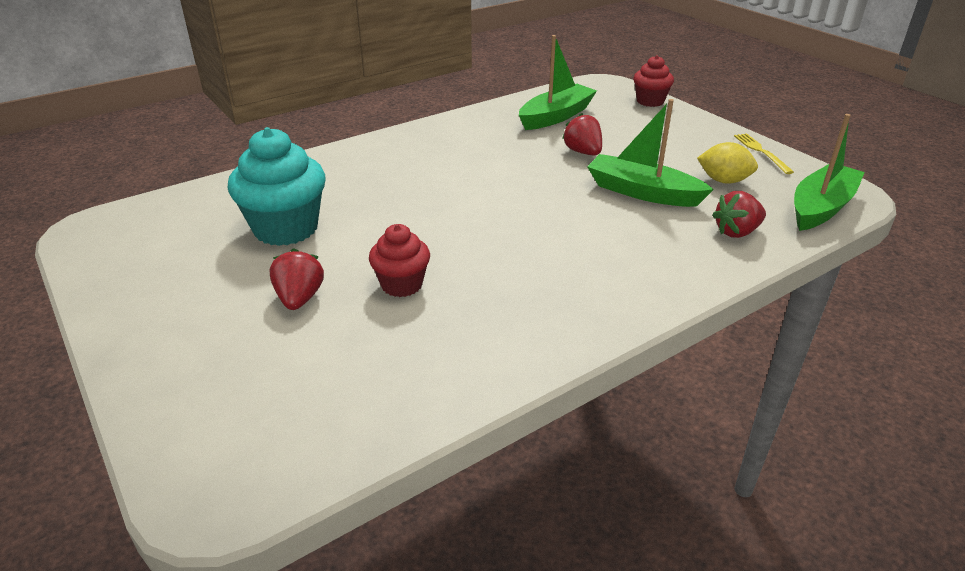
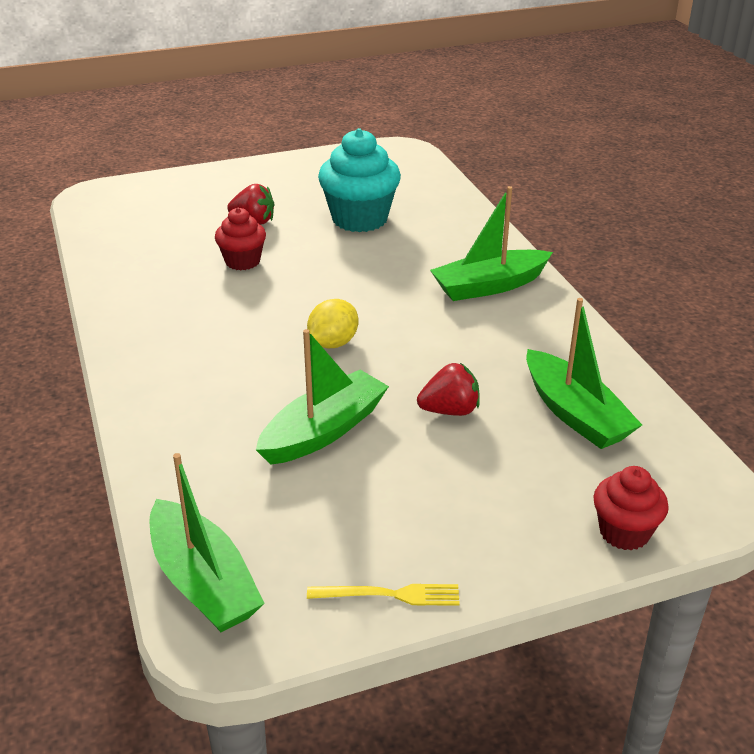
camera: 105 degrees right, 0 degrees up
yellow lemon [697,142,758,184] -> yellow lemon moved to [307,299,358,348]
red strawberry [712,191,766,238] -> none
none -> green boat [430,186,553,301]

